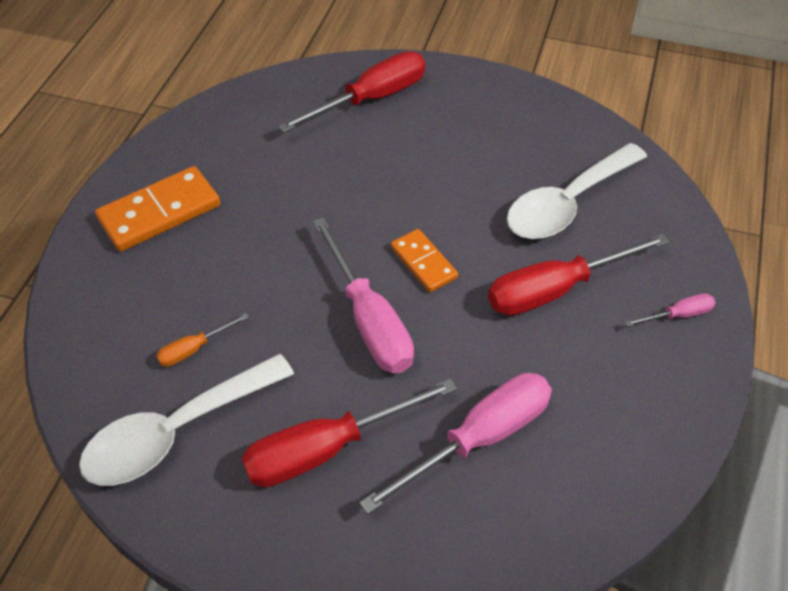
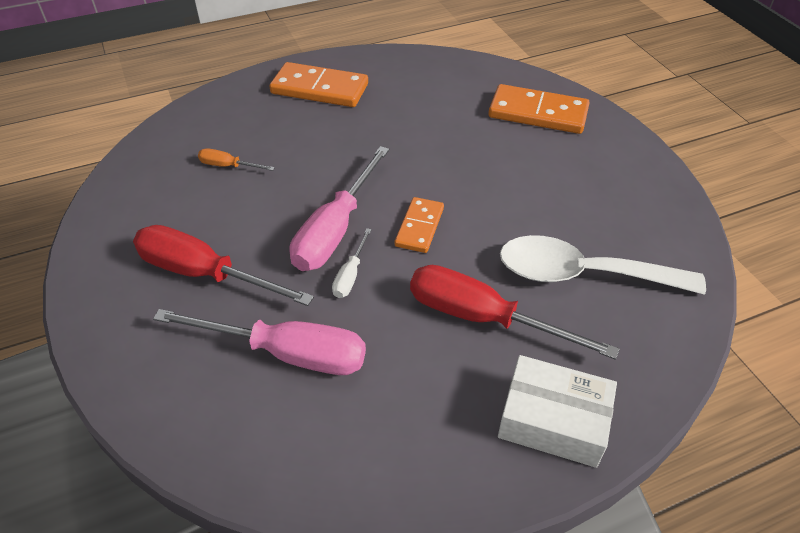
camera: 50 degrees right, 5 degrees down
white spoon [79,354,294,486] -> none
red screwdriver [278,51,425,133] -> orange domino [488,84,589,134]
pink screwdriver [624,293,716,327] -> white box [498,355,617,468]
none -> white screwdriver [332,228,372,298]

